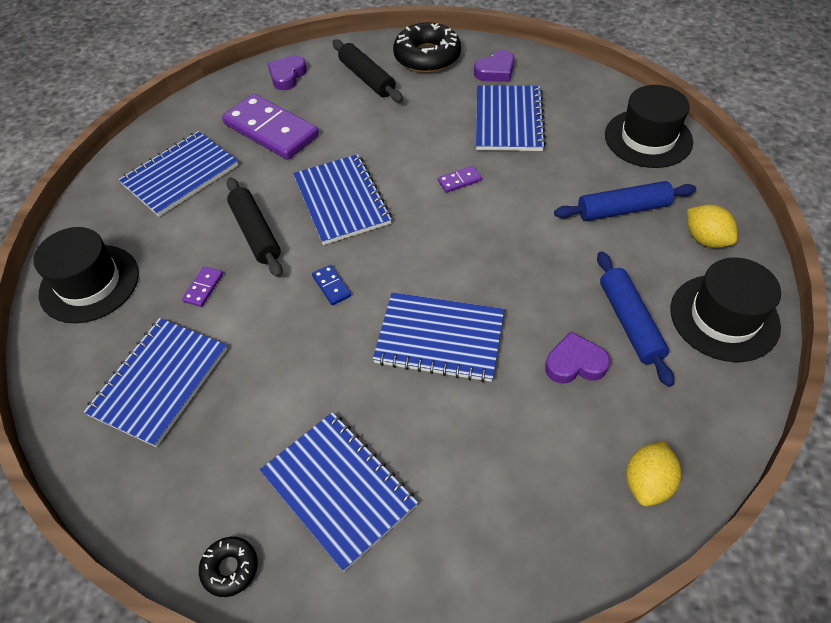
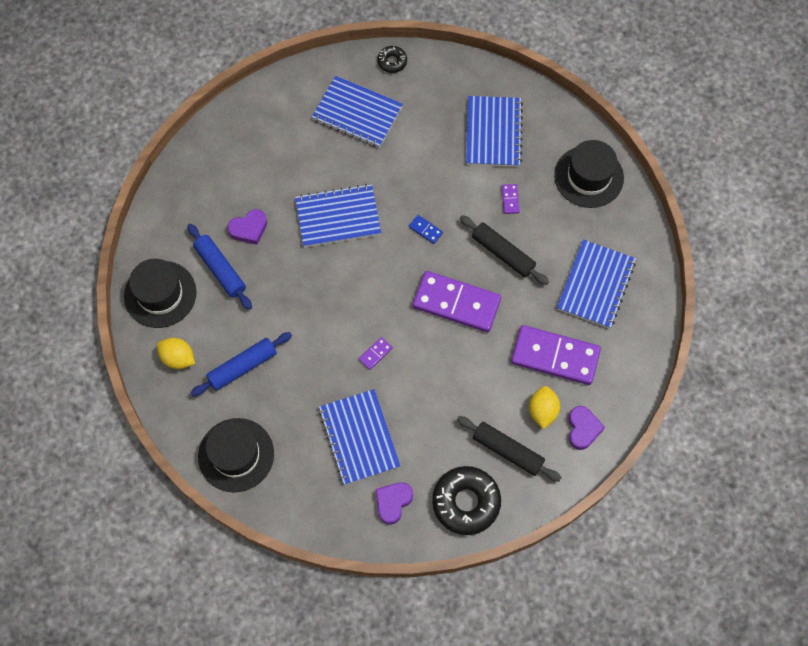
camera: 155 degrees right, 15 degrees up
blue notebook [293,154,392,245] -> purple domino [413,271,501,332]
yellow lemon [626,442,681,506] -> yellow lemon moved to [529,386,560,429]

